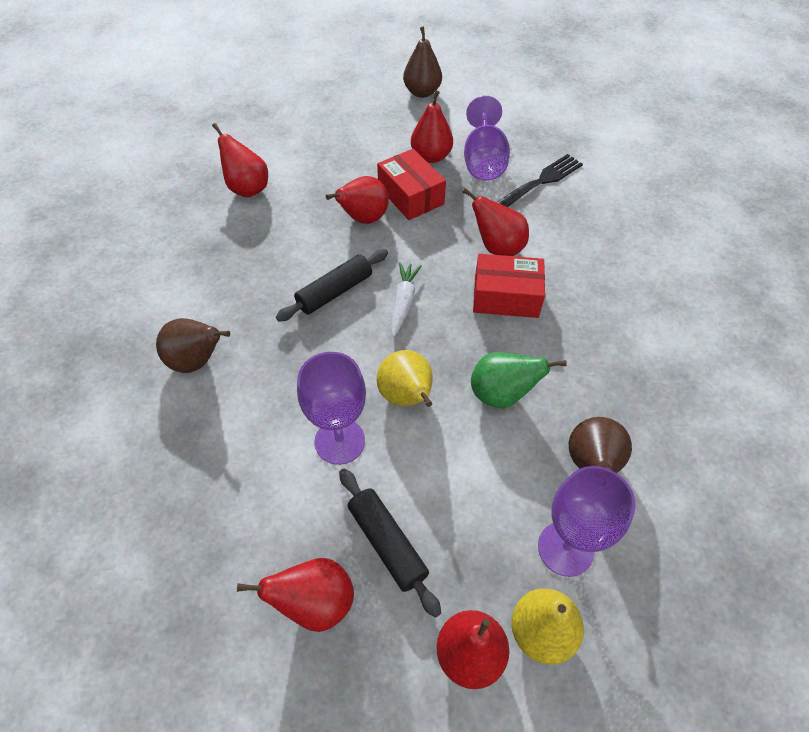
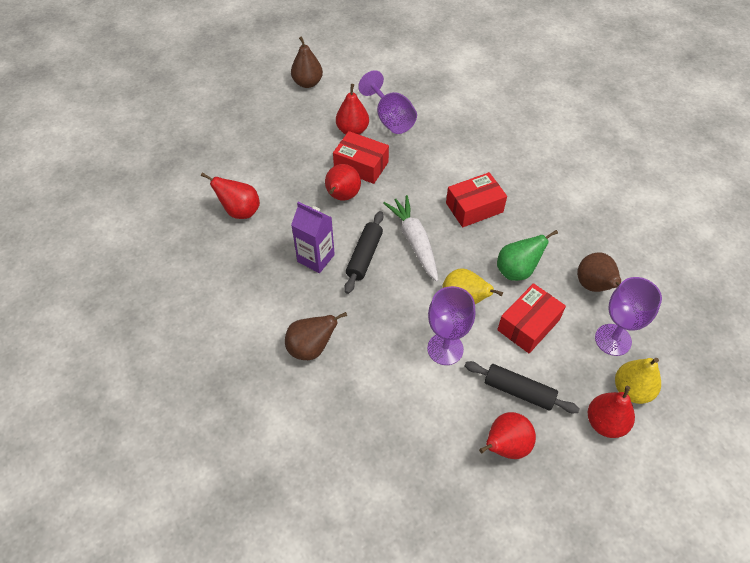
camera: 30 degrees left, 0 degrees up
white carrot [391,262,422,337] -> white carrot [384,195,438,282], size x1.54
red pear [463,188,529,256] -> none
black fork [496,154,583,207] -> none
none -> purple carton [291,202,335,273]
none -> red box [497,283,566,353]

